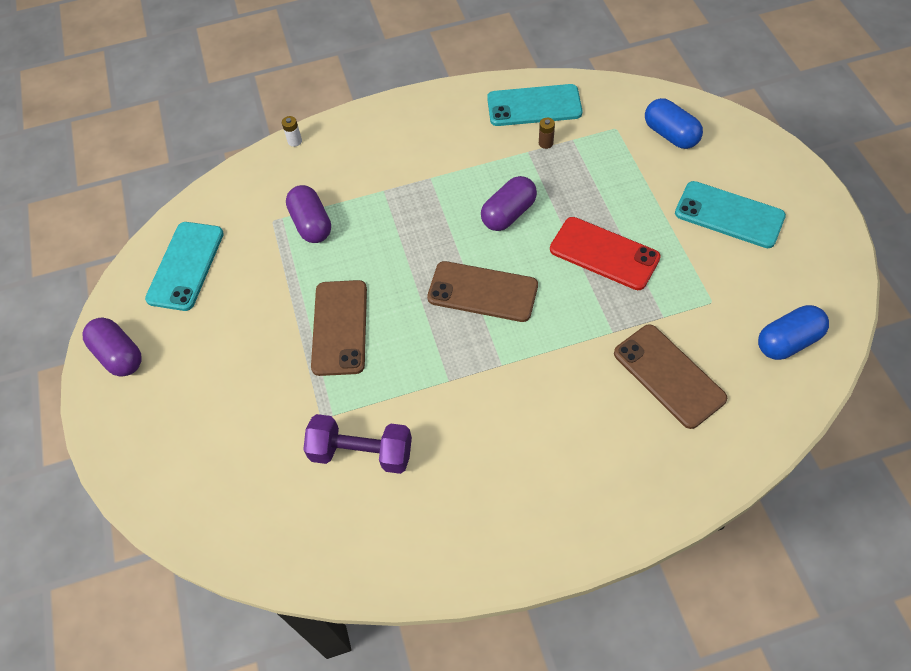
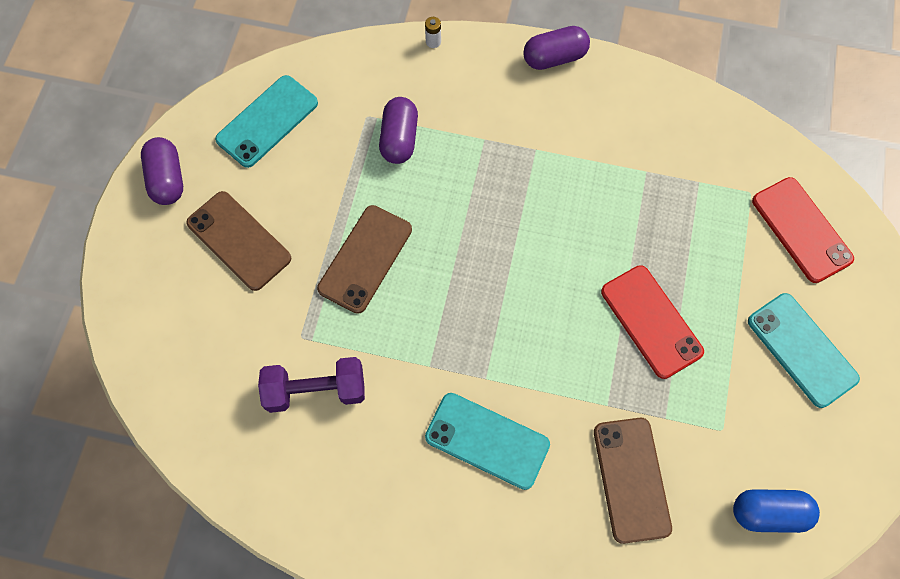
camera: 25 degrees right, 10 degrees up
purple dumbbell [303,414,412,474] -> purple dumbbell turned 45 degrees counterclockwise [258,357,365,413]
brown phone [427,261,538,322] -> brown phone moved to [186,191,291,291]
purple capsule [481,176,537,231] -> purple capsule moved to [523,26,590,70]
turquoise phone [487,84,582,126] -> turquoise phone moved to [425,393,550,490]
brown battery [539,118,555,149] -> none
blue capsule [645,98,703,149] -> red phone [752,177,854,283]

